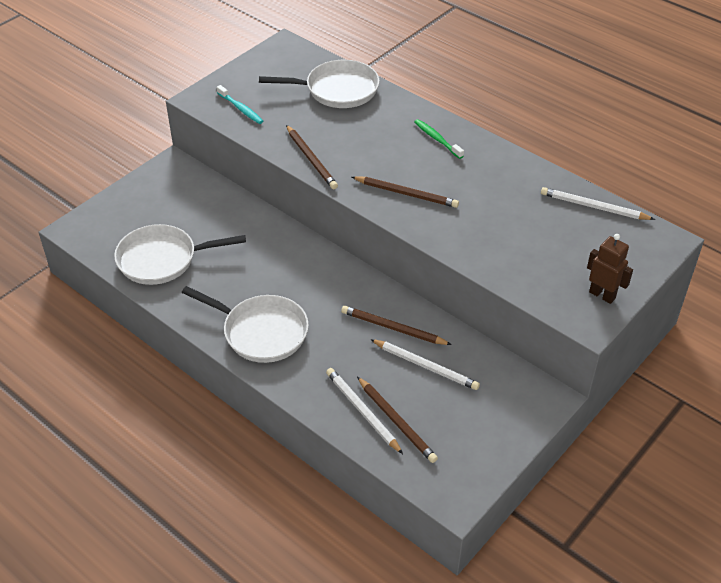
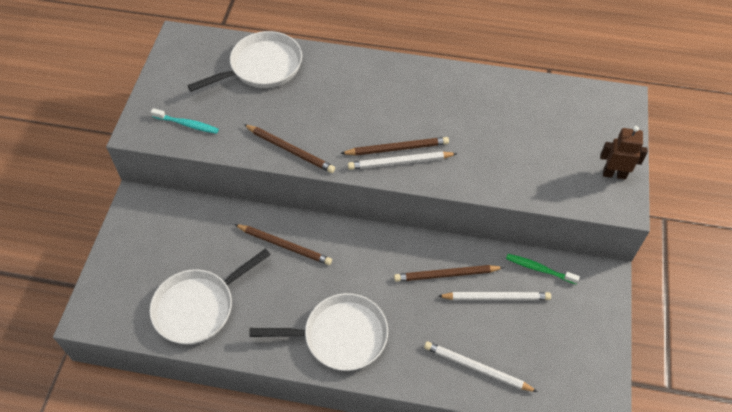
camera: 30 degrees left, 10 degrees up
brown pencil [357,377,438,463] -> brown pencil moved to [234,224,332,265]
green toothbrush [414,119,464,159] -> green toothbrush moved to [506,254,580,284]
white pencil [541,187,655,220] -> white pencil moved to [348,151,458,170]

